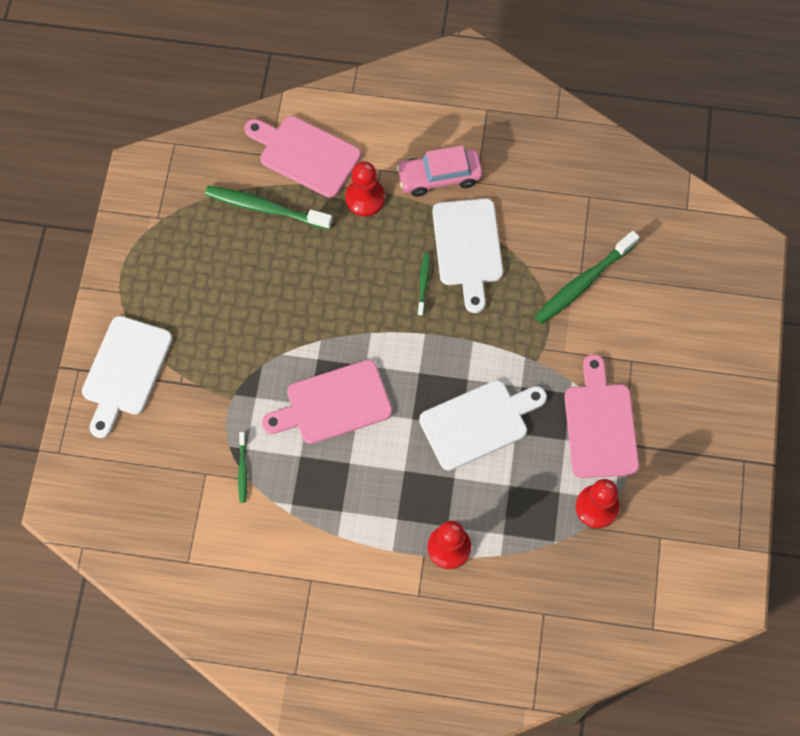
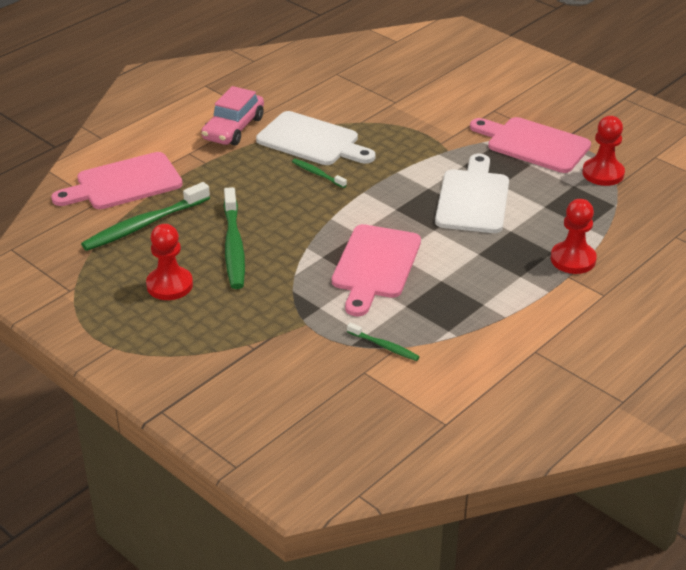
camera: 55 degrees left, 30 degrees down
white cutting board [82,316,173,438] -> none
red pawn [345,161,385,216] -> red pawn moved to [146,224,193,300]
green toothbrush [535,231,639,324] -> green toothbrush moved to [224,187,245,289]

